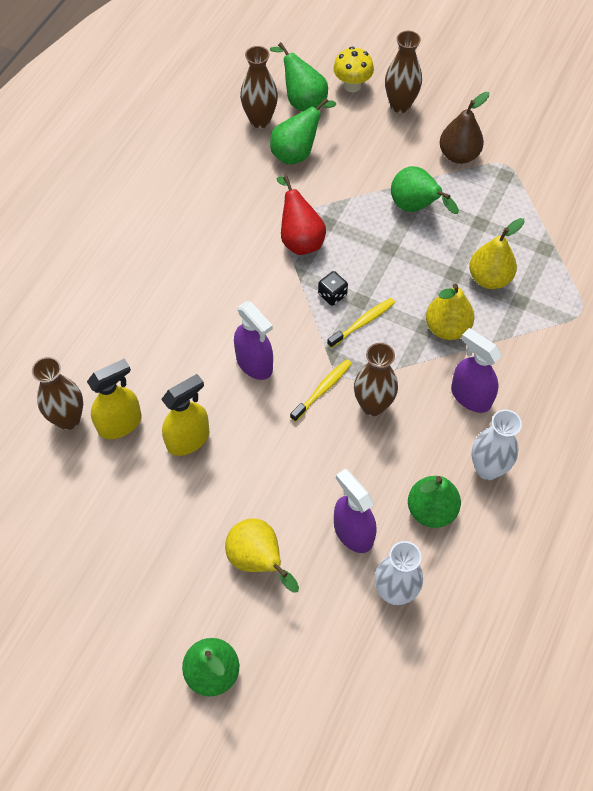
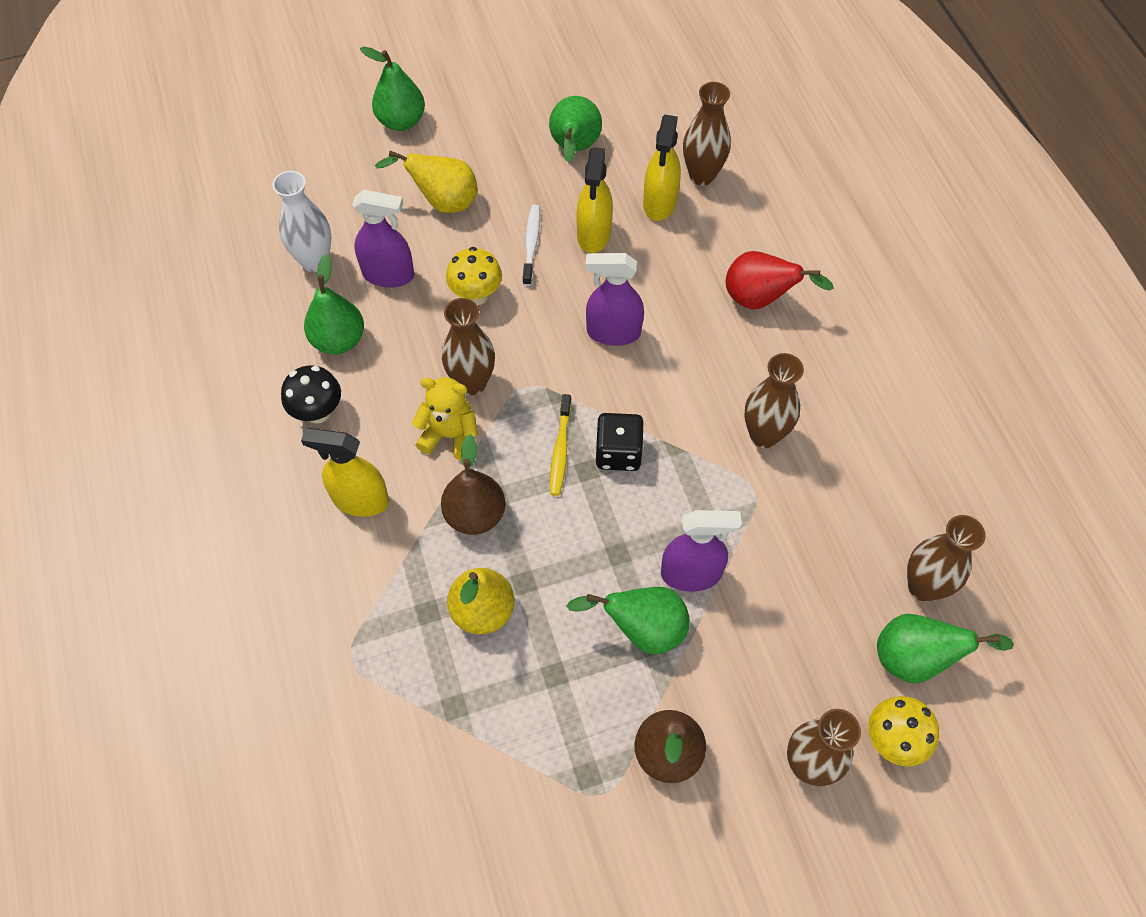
camera: 135 degrees right, 0 degrees up
green pear [270,98,336,164] -> green pear moved to [549,96,602,162]
red pear [277,176,326,255] -> red pear moved to [726,251,834,309]
yellow toothbrush [290,359,352,422] -> none
black dice [318,271,348,306] -> black dice [595,413,643,471], size x1.50
yellow pear [426,283,474,340] -> brown pear [441,434,505,535]
purple spray bottle [451,328,502,413] -> purple spray bottle moved to [661,510,742,592]
white vase [471,410,522,480] -> black mushroom [281,365,341,424]
none -> yellow spray bottle [301,428,389,517]
none -> yellow teddy bear [412,377,478,460]
none -> yellow mushroom [446,247,502,305]
none -> white toothbrush [522,205,540,286]
none -> brown vase [744,353,804,448]

